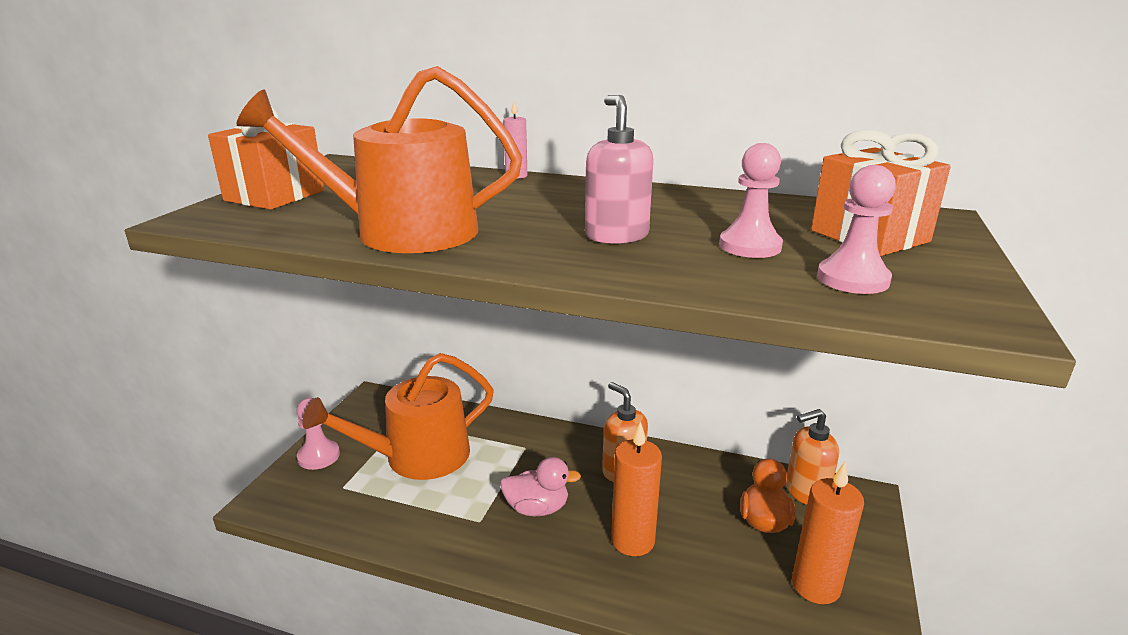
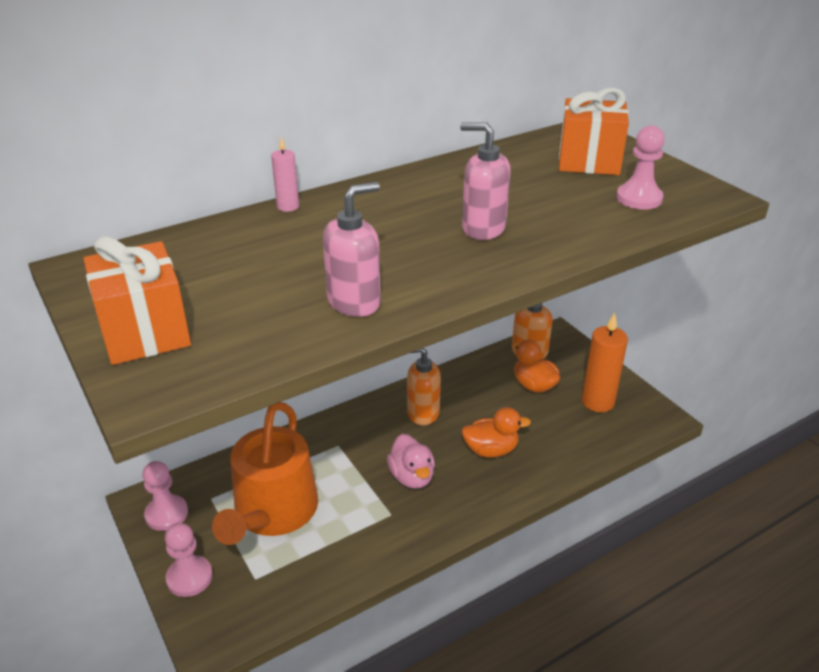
camera: 50 degrees left, 10 degrees up
orange watering can [236,66,522,253] -> pink soap dispenser [323,182,381,317]
pink duck [500,457,581,516] -> pink duck turned 120 degrees clockwise [387,434,435,489]
orange candle [611,421,662,556] -> orange duck [462,407,531,458]
pink pawn [719,143,783,258] -> pink pawn moved to [142,461,188,531]

